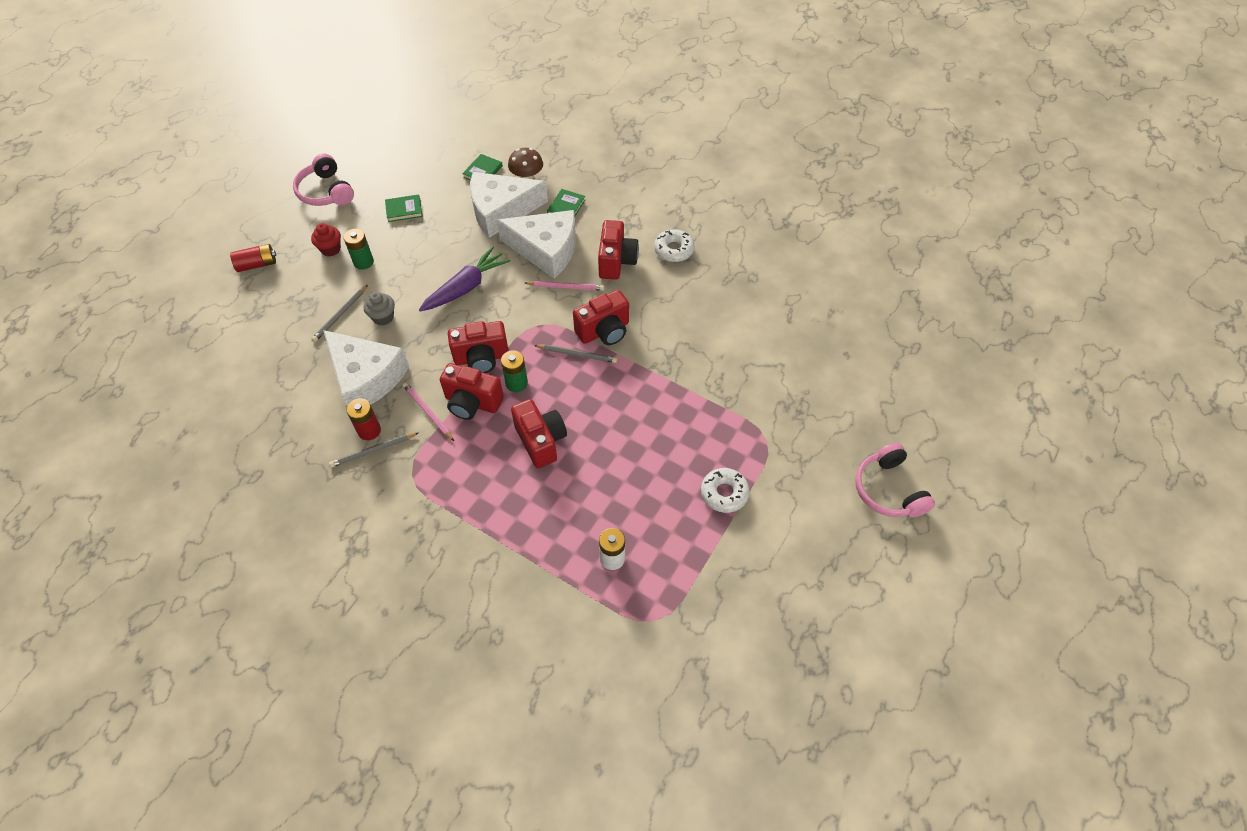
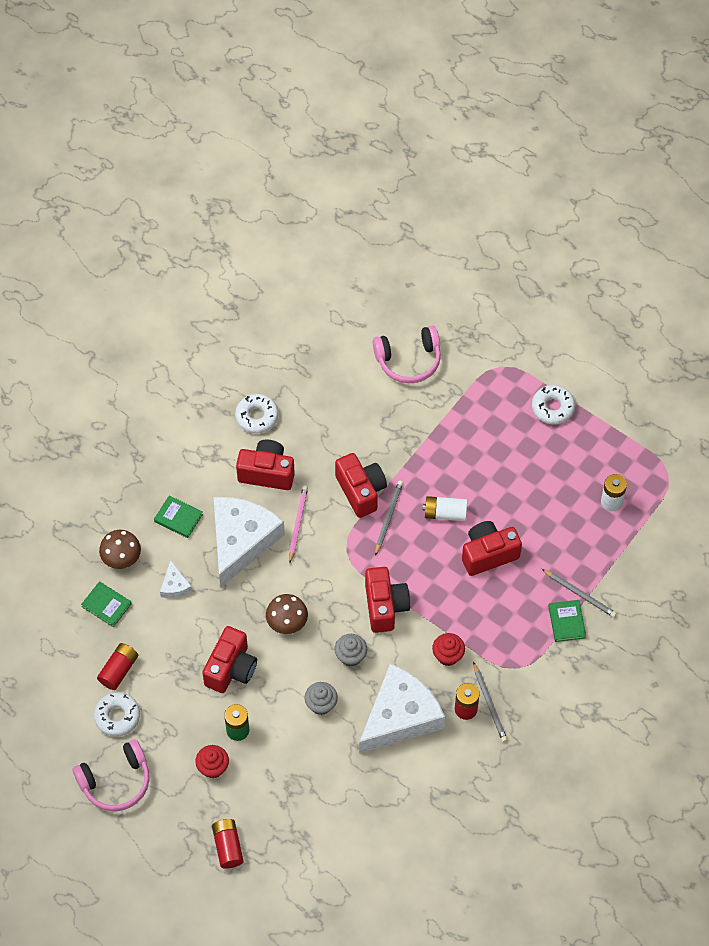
camera: 85 degrees left, 5 degrees up
grey pencil [312,285,368,342] -> grey pencil moved to [542,569,617,618]
green book [385,194,423,222] -> green book moved to [548,600,586,642]
pink pencil [403,382,454,441] -> red cupcake [432,633,465,666]
purple carrot [419,246,510,312] -> brown mushroom [266,594,308,634]
red camera [440,363,504,420] -> red camera moved to [202,626,257,693]
white cheese [470,172,548,238] -> white cheese [160,560,192,598], size x0.42
green battery [501,350,528,392] -> none
pink headphones [855,443,935,518] -> pink headphones moved to [373,326,441,383]
none -> white donut [94,692,140,737]
none -> red battery [97,643,138,690]
none -> grey cupcake [334,634,367,667]
none -> white battery [423,496,467,521]

